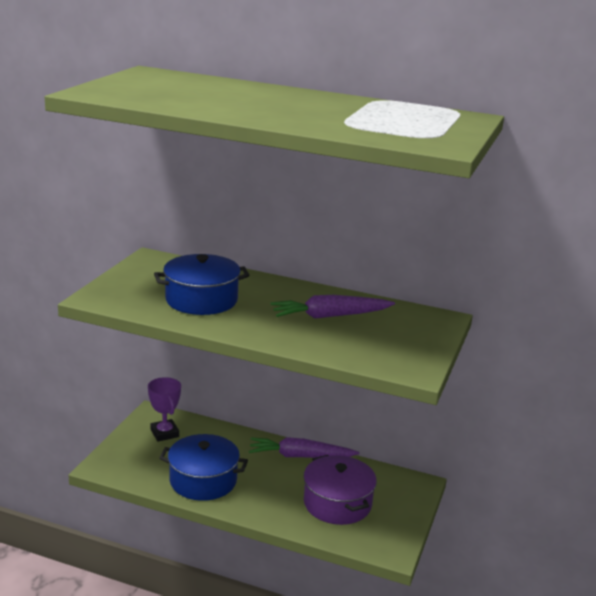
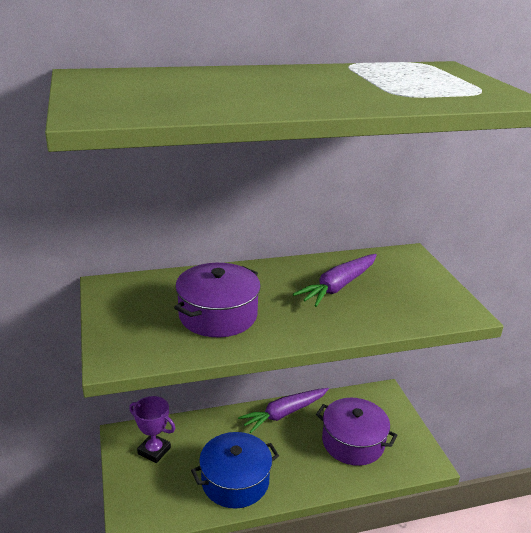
camera: 35 degrees left, 5 degrees up
blue pot [154,254,250,315] -> purple pot [174,263,261,337]

